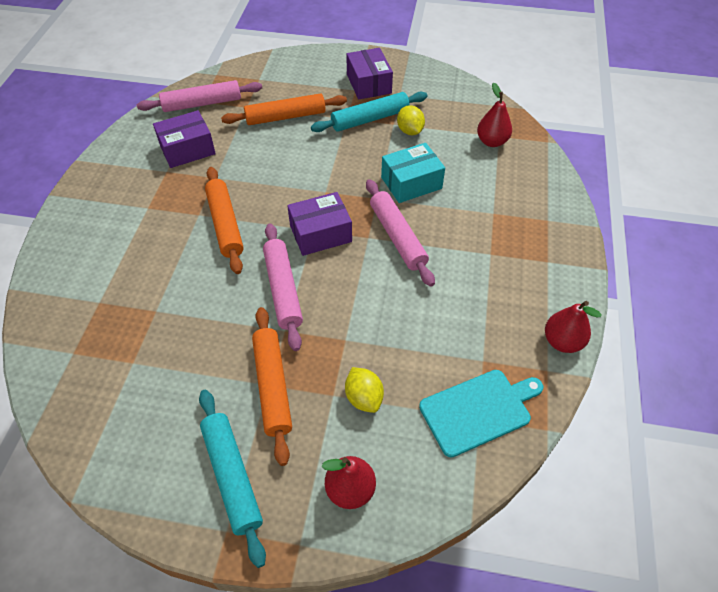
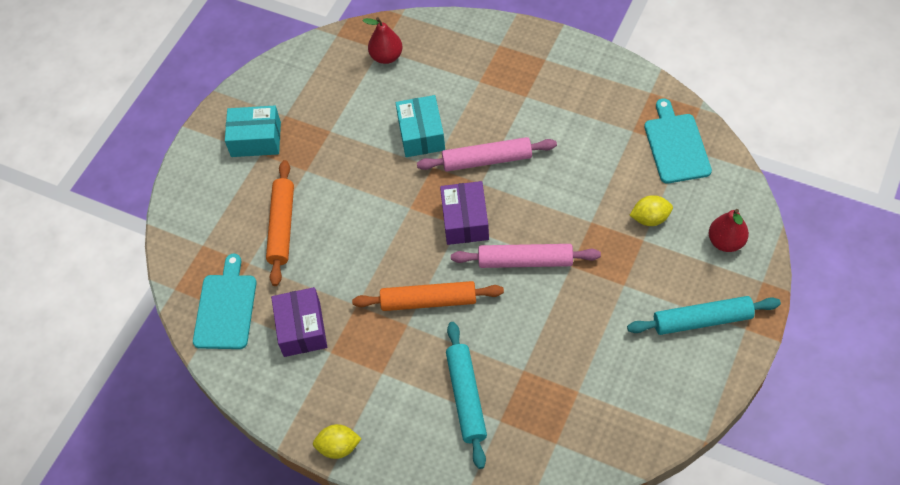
camera: 70 degrees left, 5 degrees up
pink rolling pin [137,80,262,112] -> turquoise cutting board [193,254,256,349]
orange rolling pin [252,307,292,466] -> none
turquoise rolling pin [311,92,428,132] -> turquoise rolling pin moved to [446,322,487,469]
purple box [346,48,393,99] -> turquoise box [225,106,281,157]
yellow lemon [397,105,425,135] -> yellow lemon moved to [313,424,362,459]
red pear [545,301,602,353] -> none

